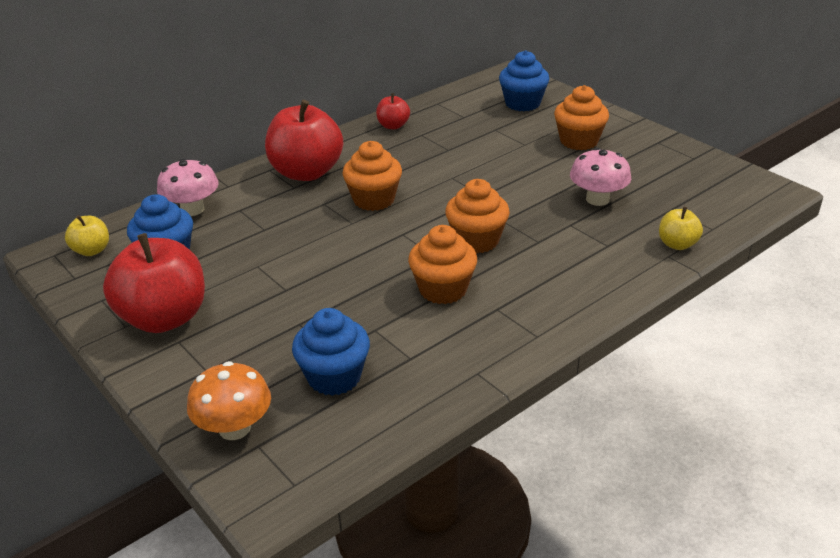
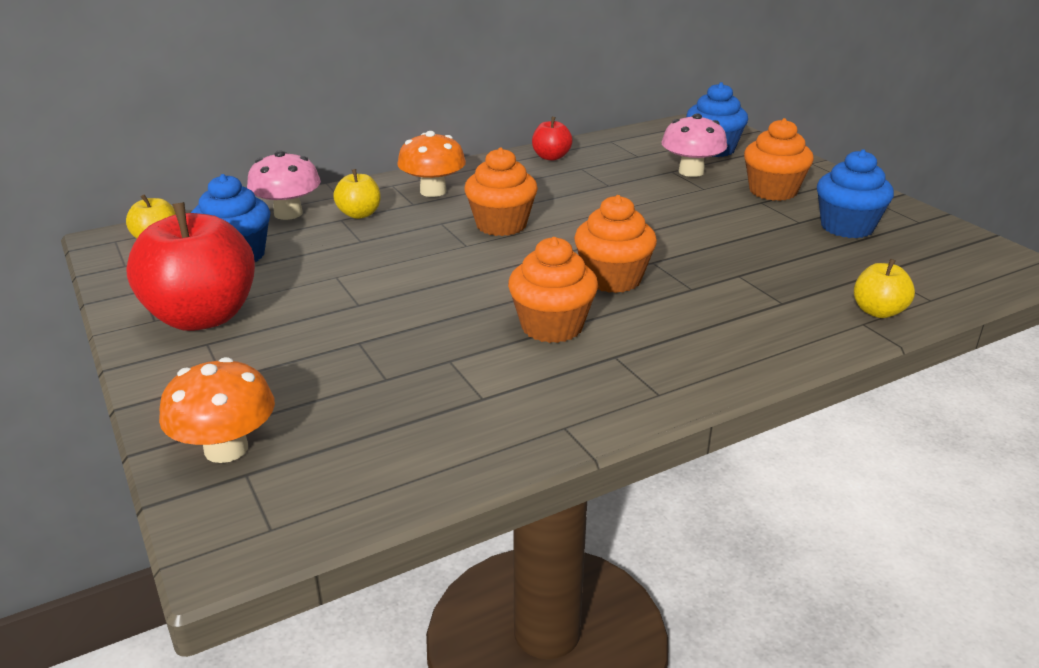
camera: 10 degrees right, 5 degrees down
red apple [265,100,343,181] -> orange mushroom [397,131,466,197]
blue cupcake [292,308,370,396] -> blue cupcake moved to [817,149,894,238]
pink mushroom [570,148,631,206] -> pink mushroom moved to [662,113,727,177]
none -> yellow apple [333,169,381,219]

